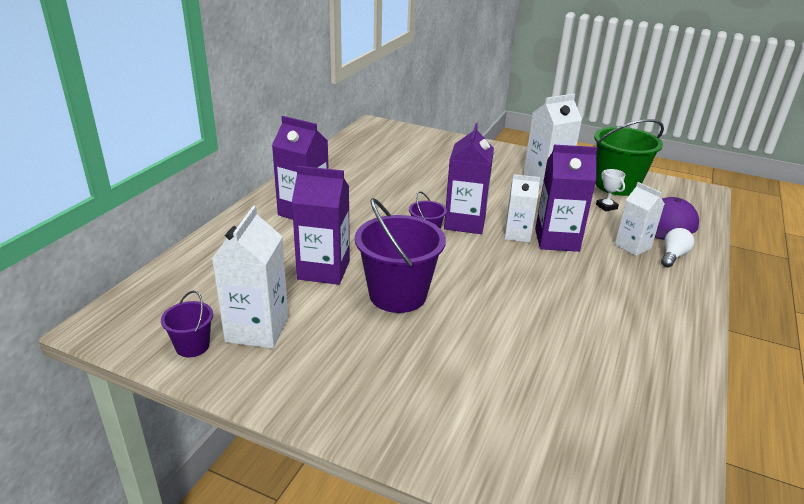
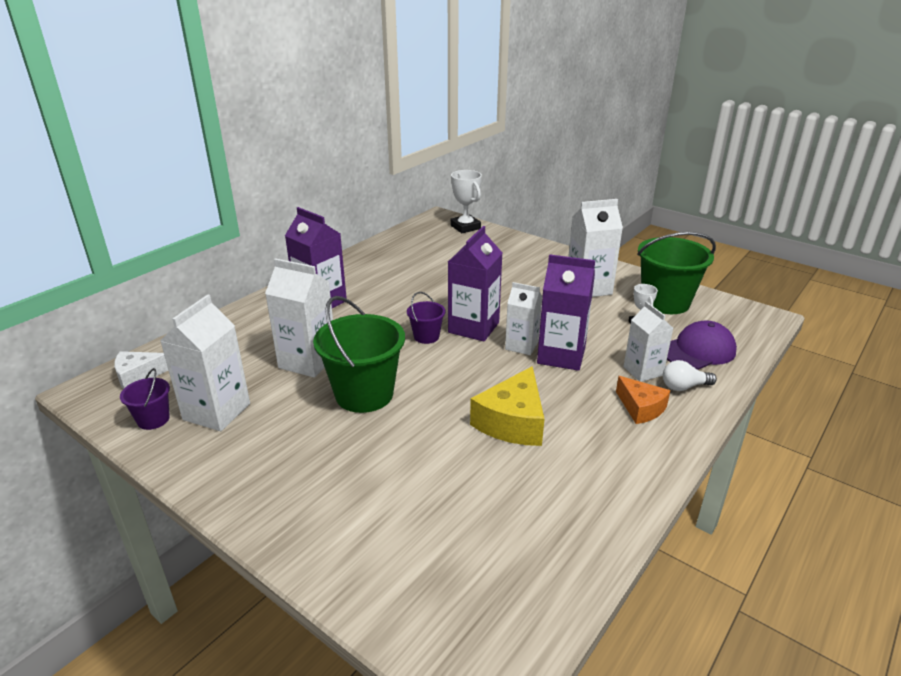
camera: 15 degrees right, 0 degrees up
purple carton [292,166,350,285] -> white carton [265,258,333,378]
purple bucket [355,198,446,313] -> green bucket [313,296,405,413]
white light bulb [661,228,694,268] -> white light bulb turned 150 degrees counterclockwise [663,360,717,391]
none -> white cheese [114,351,168,389]
none -> white trophy [451,170,482,233]
none -> yellow cheese [470,366,544,446]
none -> orange cheese [616,376,671,424]

